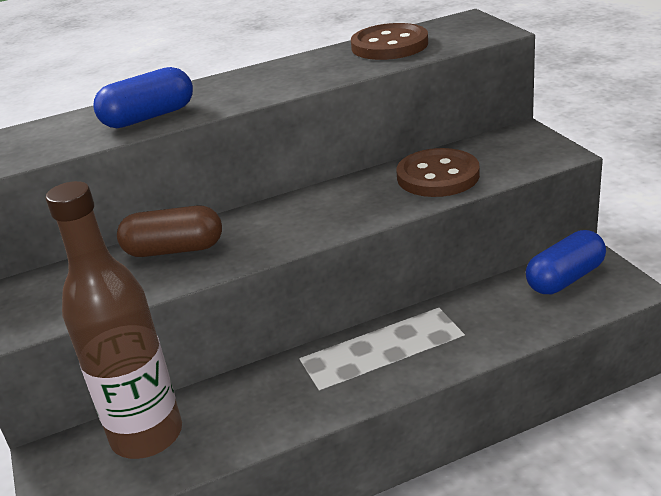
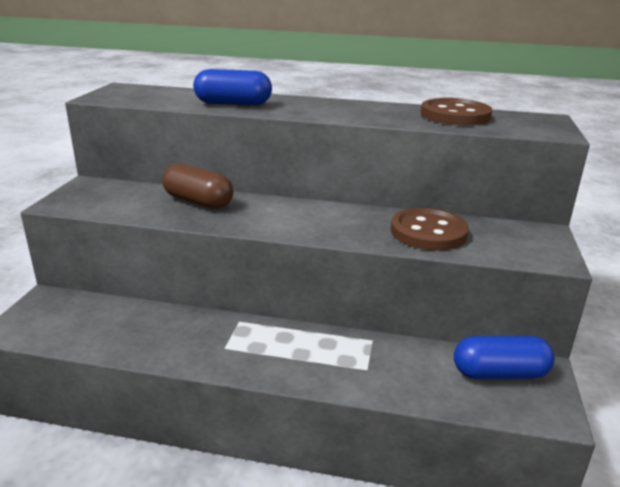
camera: 30 degrees right, 5 degrees down
brown bottle [46,181,182,459] -> none

